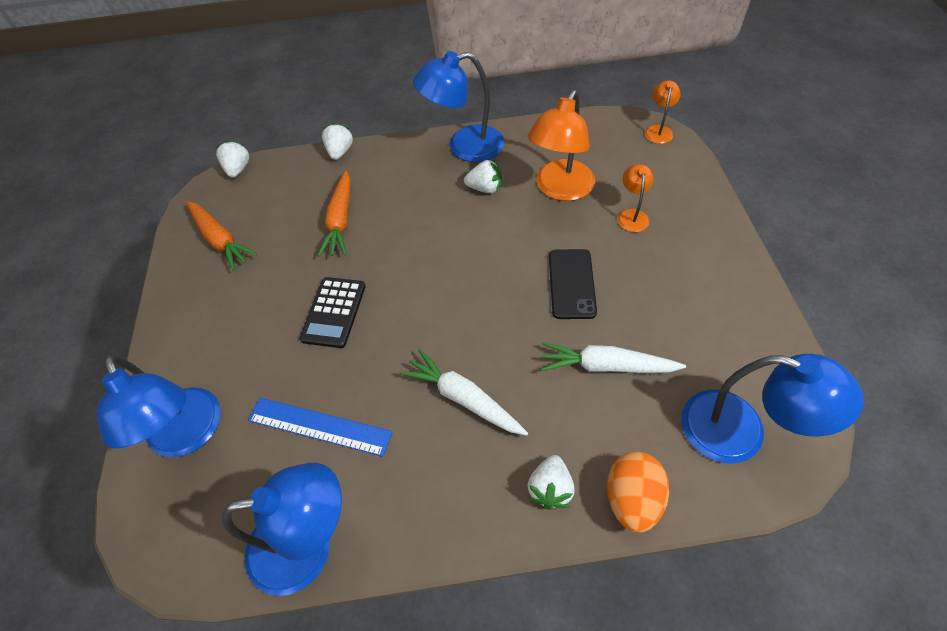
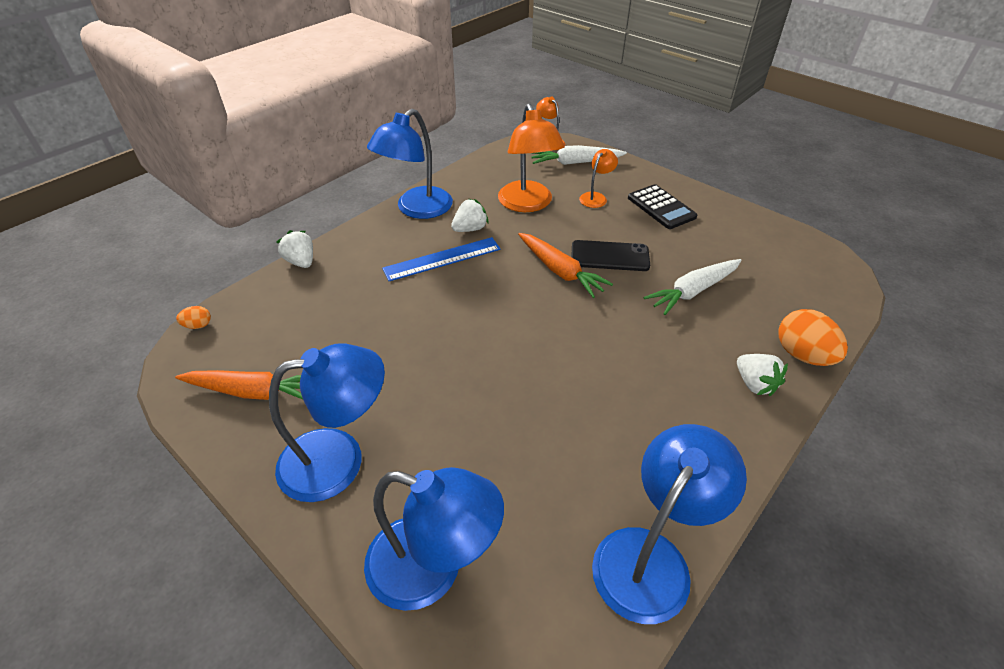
camera: 45 degrees left, 10 degrees down
white strawberry [216,140,249,178] -> orange egg [176,306,211,329]
blue ruler [248,398,392,457] -> blue ruler moved to [382,237,501,281]
black calculator [300,277,366,348] -> black calculator moved to [628,184,697,229]
orange carrot [318,171,350,257] -> orange carrot moved to [518,233,613,298]
white carrot [400,349,528,436] -> white carrot moved to [532,145,627,165]
black phone [549,249,597,319] -> black phone turned 45 degrees counterclockwise [572,240,650,271]
orange lamp [617,164,654,232] -> orange lamp turned 75 degrees clockwise [579,149,618,208]
blue lamp [681,354,864,464] -> blue lamp moved to [269,343,385,502]

